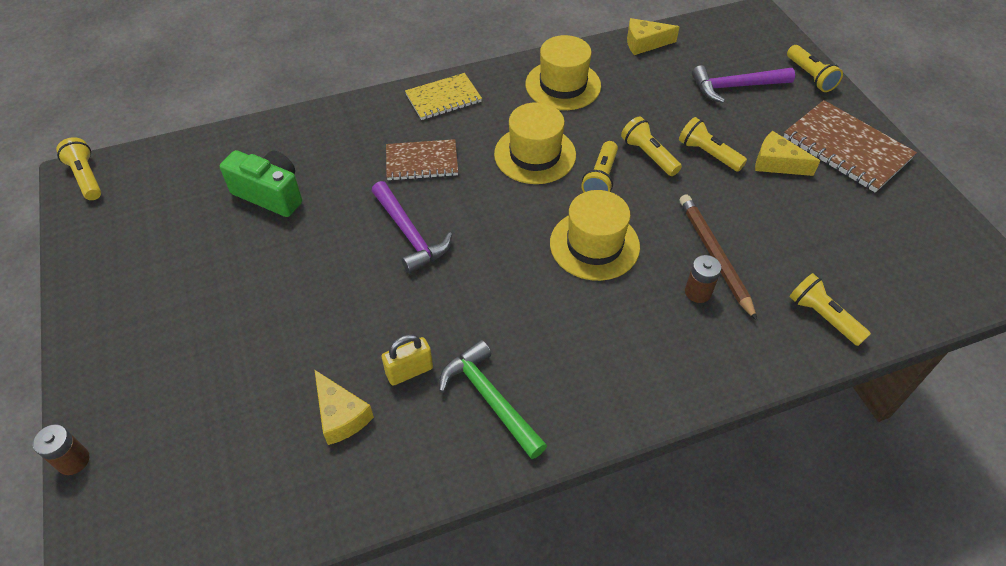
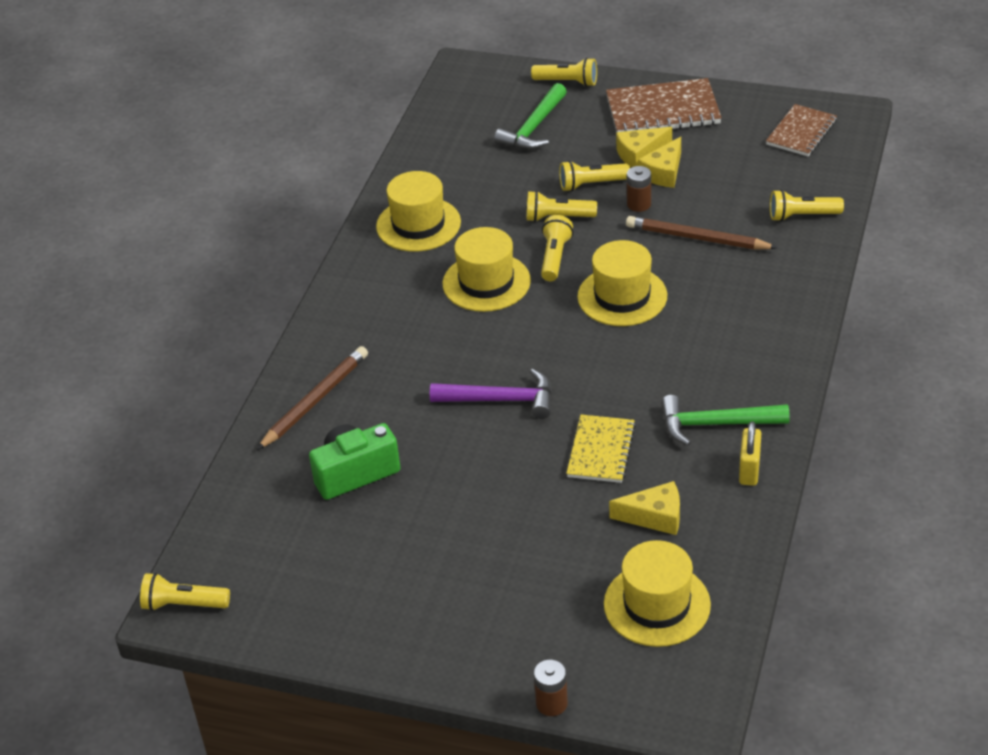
camera: 50 degrees left, 10 degrees down
yellow padlock [382,334,433,386] -> yellow padlock moved to [739,421,761,486]
brown notebook [386,139,458,181] -> brown notebook moved to [766,104,837,156]
yellow notebook [405,73,482,120] -> yellow notebook moved to [566,414,636,483]
yellow flashlight [581,141,618,192] -> yellow flashlight turned 135 degrees counterclockwise [541,215,573,281]
yellow cheese [627,18,680,55] -> yellow cheese moved to [638,137,681,188]
brown battery [685,255,721,303] -> brown battery moved to [627,166,651,212]
purple hammer [692,65,795,103] -> green hammer [494,83,567,150]
none -> brown pencil [257,346,368,450]
none -> yellow hat [604,540,711,647]

